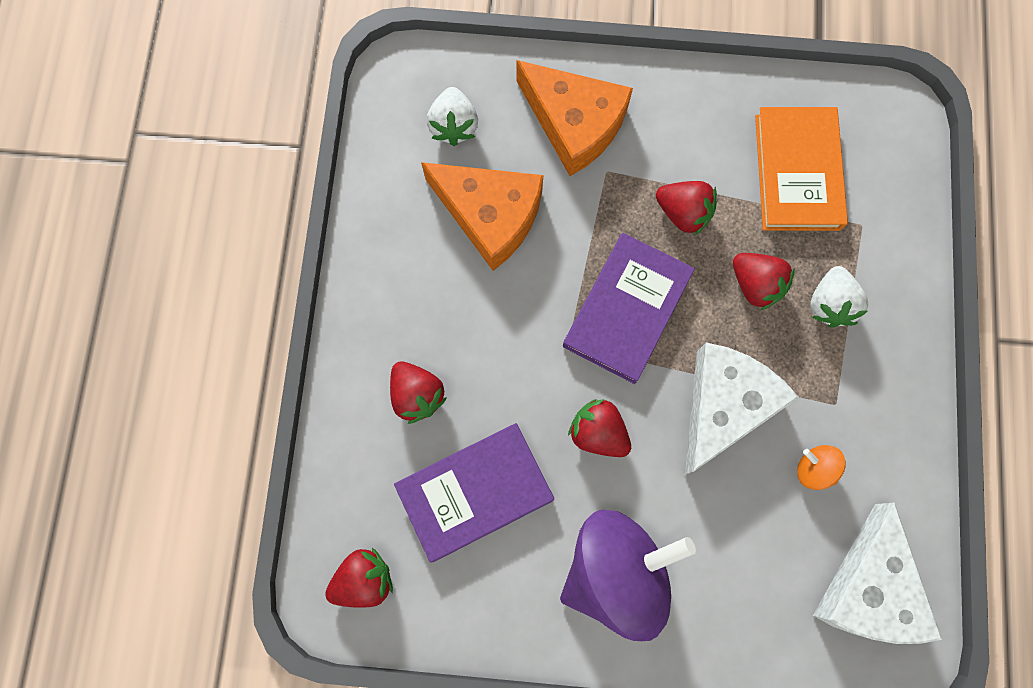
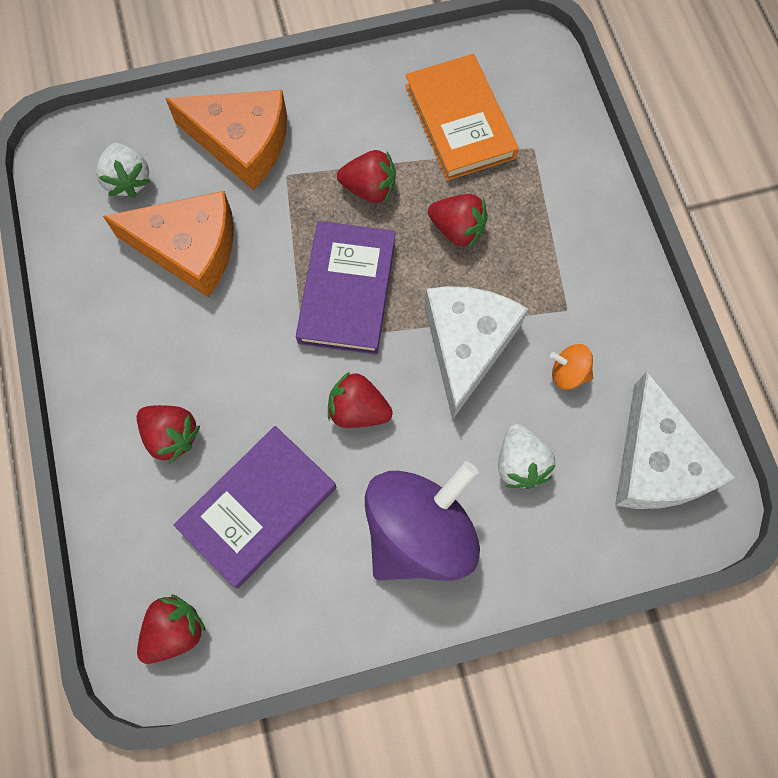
camera: 20 degrees left, 5 degrees down
white strawberry [810,266,868,328] -> white strawberry moved to [498,424,556,489]

